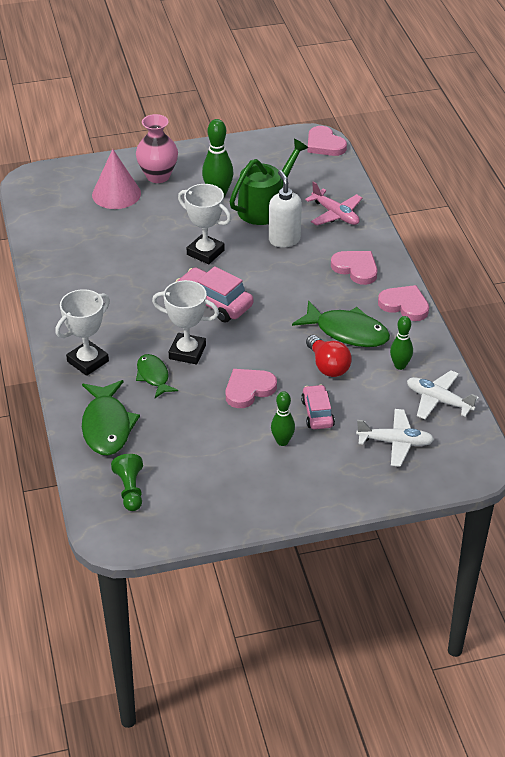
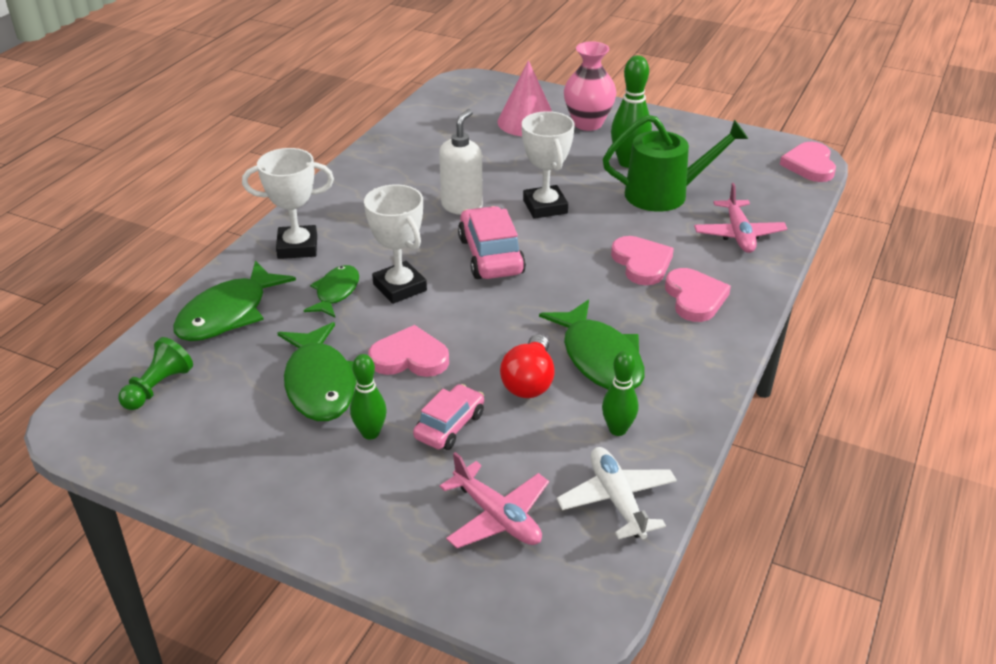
camera: 40 degrees right, 5 degrees down
white soap dispenser [269,170,302,247] -> white soap dispenser moved to [439,109,483,215]
white plane [356,409,434,467] -> pink plane [440,452,549,548]
pink heart [378,285,429,321] -> pink heart moved to [611,236,674,285]
none -> green fish [277,322,357,421]

